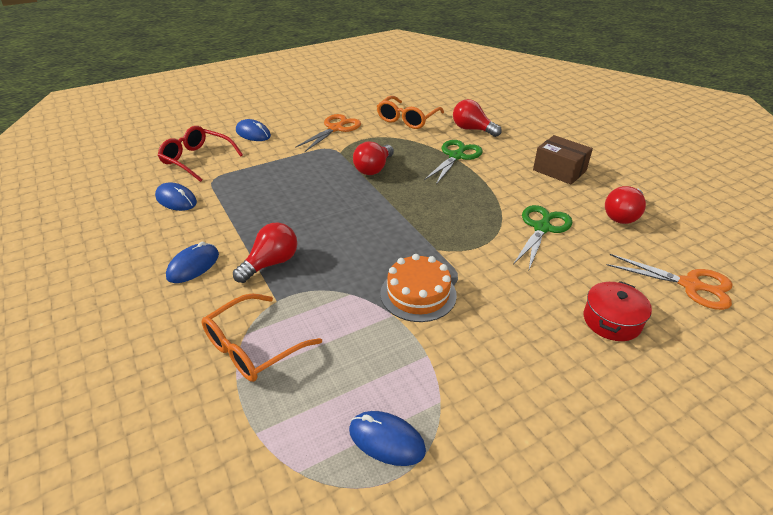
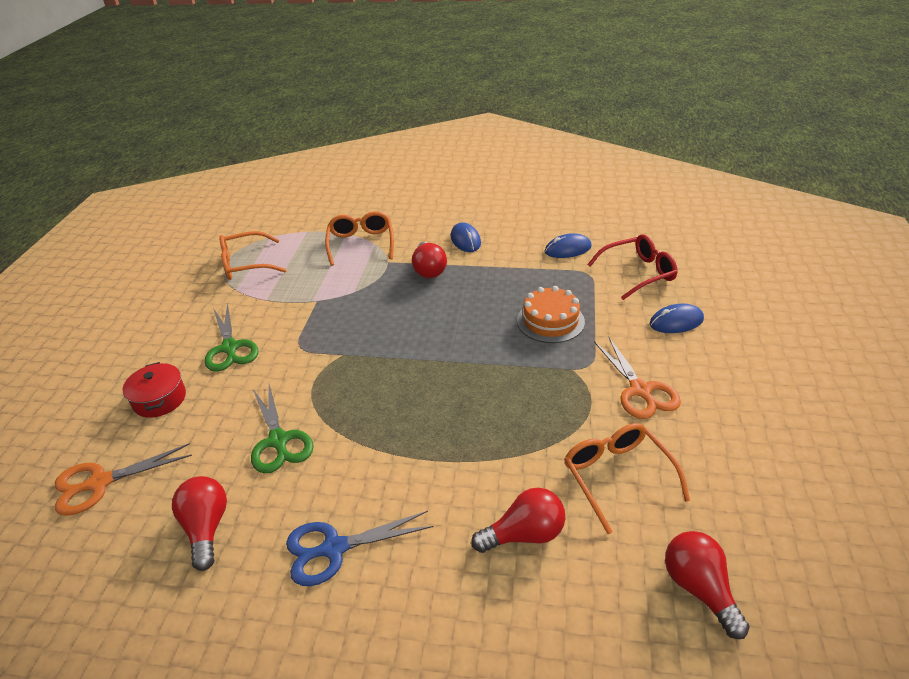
camera: 130 degrees right, 0 degrees up
blue mouse [349,411,426,466] -> orange glasses [219,231,287,280]
red light bulb [353,141,394,175] -> red light bulb moved to [665,531,750,639]
orange cake [380,254,457,322] -> orange cake moved to [517,286,585,343]
green scissors [424,140,483,184] -> green scissors moved to [204,303,259,372]
brown box [533,135,593,185] -> blue scissors [286,511,433,586]

